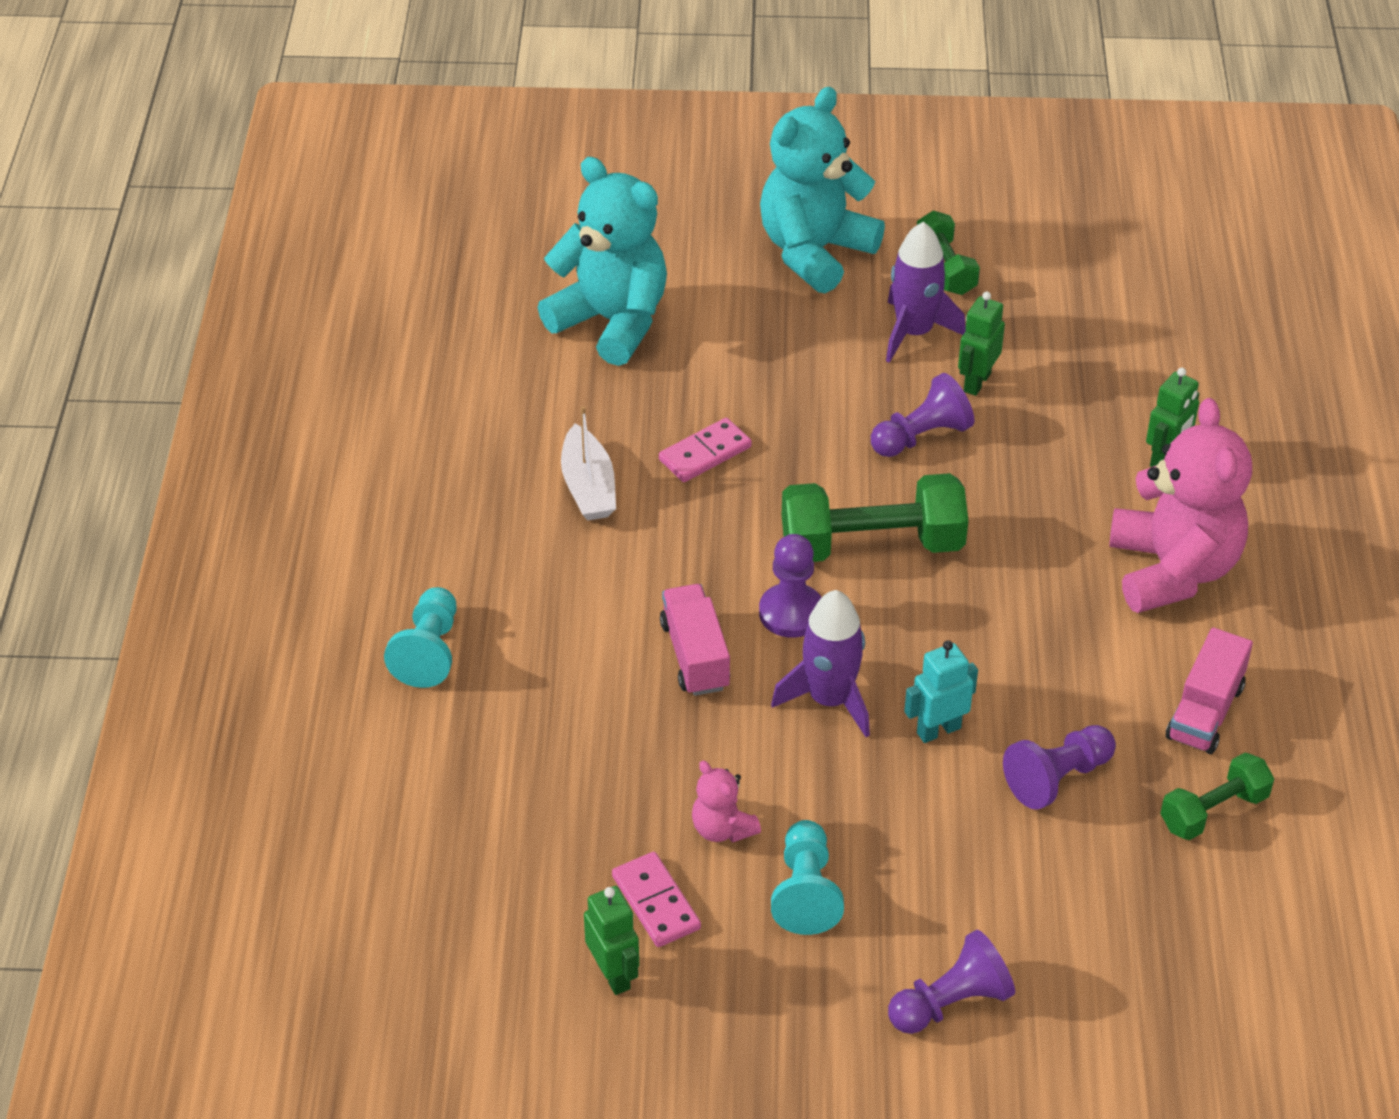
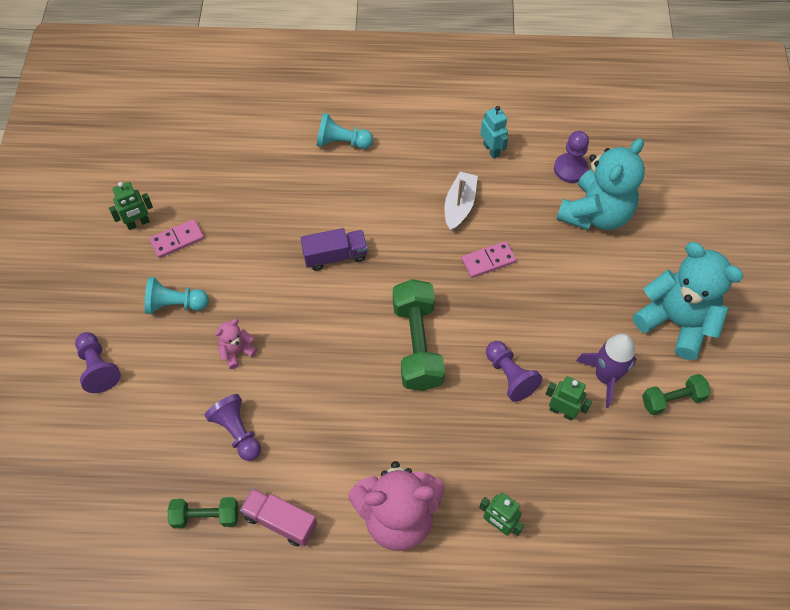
camera: 90 degrees right, 15 degrees up
white boat [561,406,616,521] -> white boat turned 120 degrees clockwise [444,172,478,231]
pink domino [659,418,752,482] -> pink domino turned 75 degrees counterclockwise [461,241,516,278]
pink truck [660,584,730,696] -> purple truck [300,228,368,271]
pink teddy bear [692,761,761,843] -> pink teddy bear moved to [215,319,257,369]
purple pawn [759,534,822,638] -> purple pawn moved to [554,131,589,183]
purple rocket [771,590,870,737] -> none
turquoise robot [904,640,978,743] -> turquoise robot moved to [480,106,508,159]
green dumbbell [1160,753,1274,840] -> green dumbbell turned 60 degrees counterclockwise [168,497,238,528]

